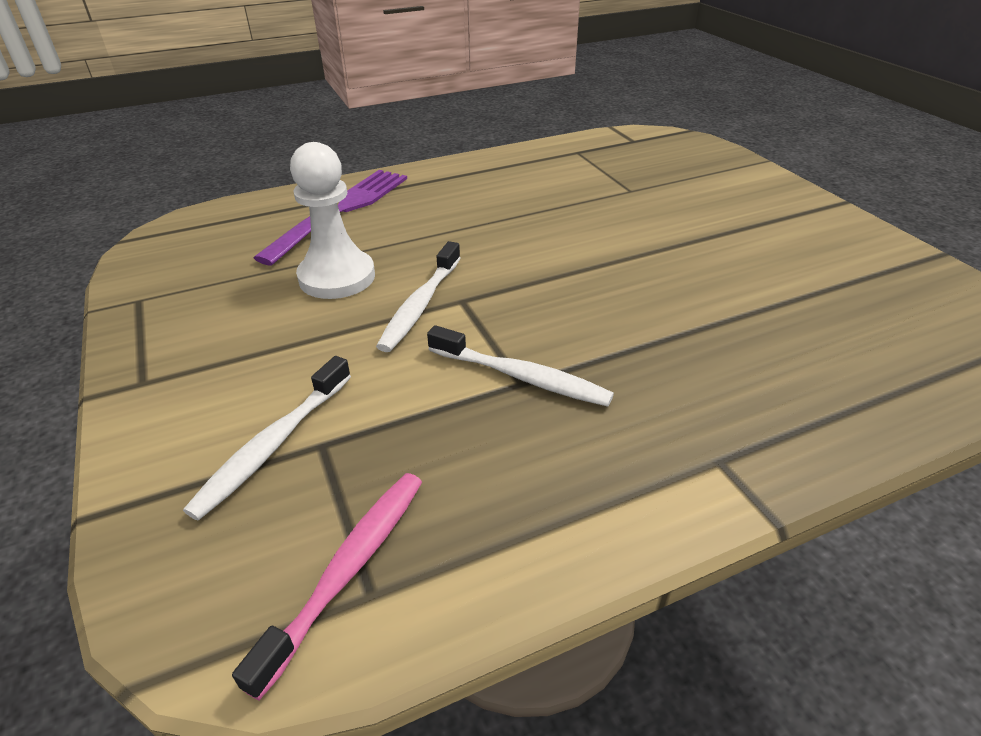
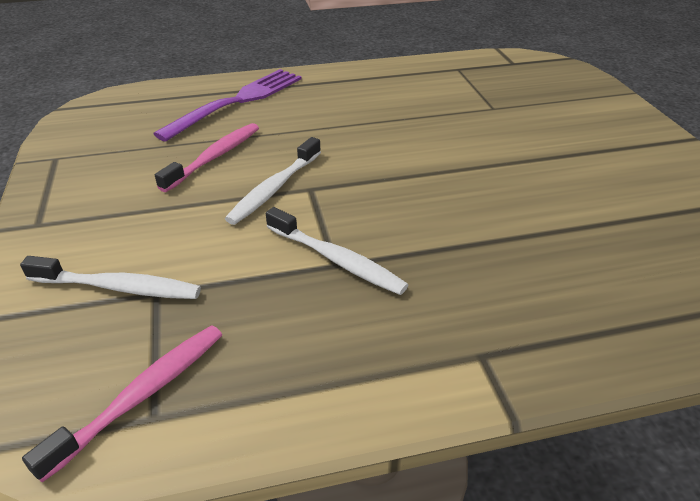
camera: 10 degrees right, 0 degrees up
white toothbrush [183,356,351,521] -> white toothbrush turned 120 degrees counterclockwise [20,256,201,299]
white pawn [290,142,375,299] -> pink toothbrush [155,123,259,192]

